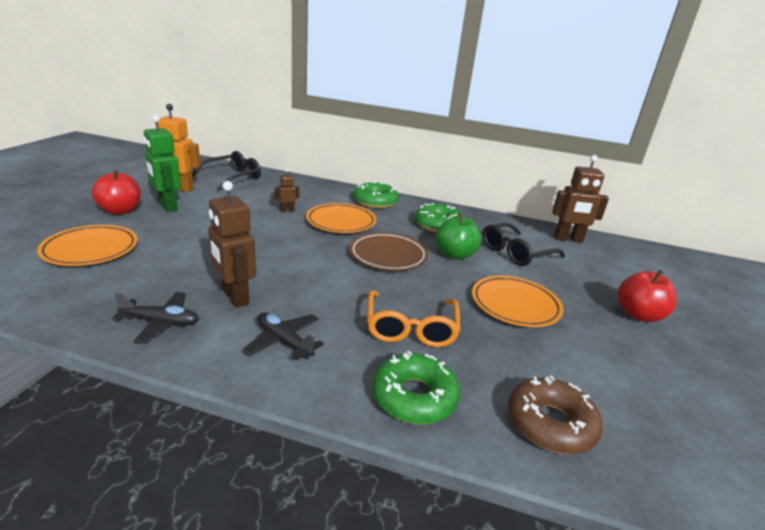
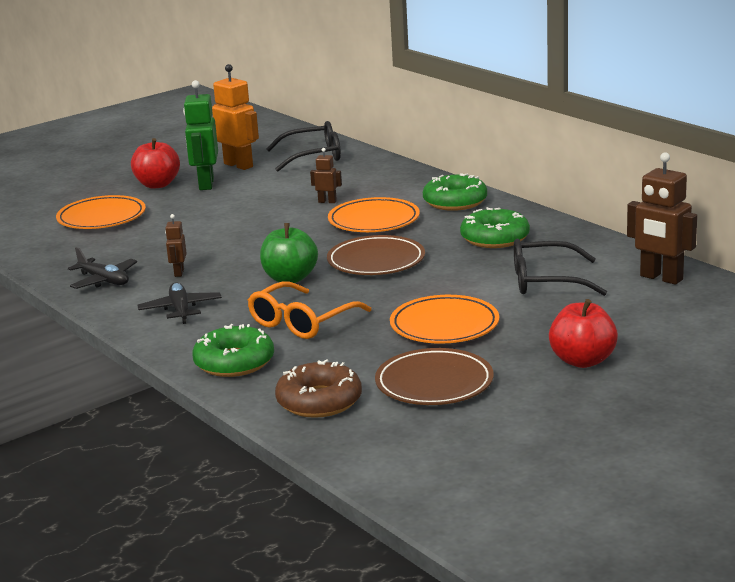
camera: 40 degrees right, 5 degrees down
brown robot [208,181,256,308] -> brown robot [165,214,187,277], size x0.51
green apple [436,213,481,259] -> green apple moved to [260,223,318,283]
none -> brown plate [375,348,494,405]

